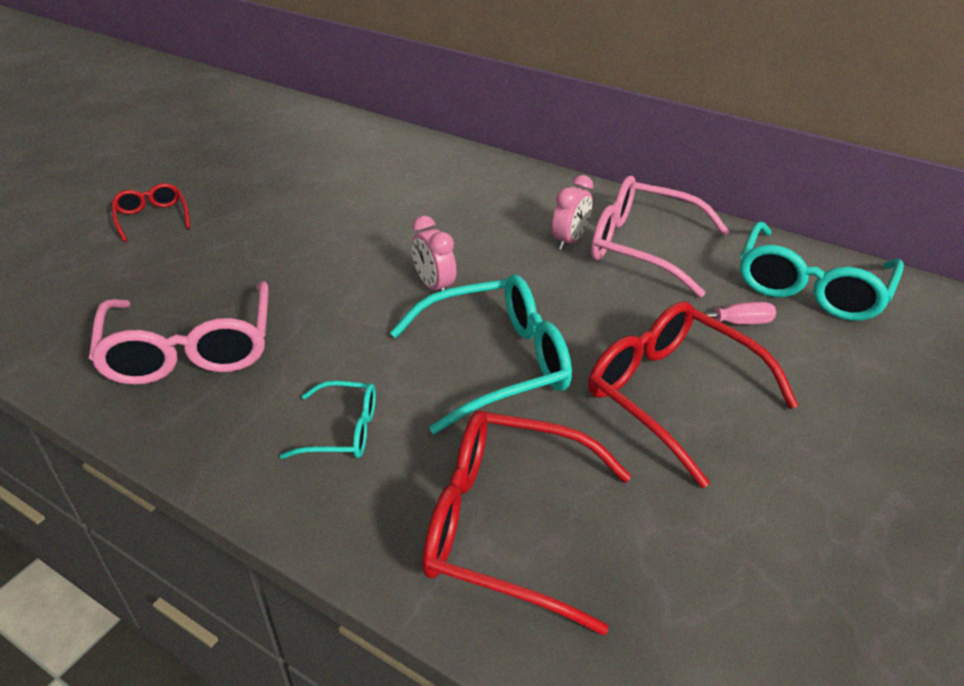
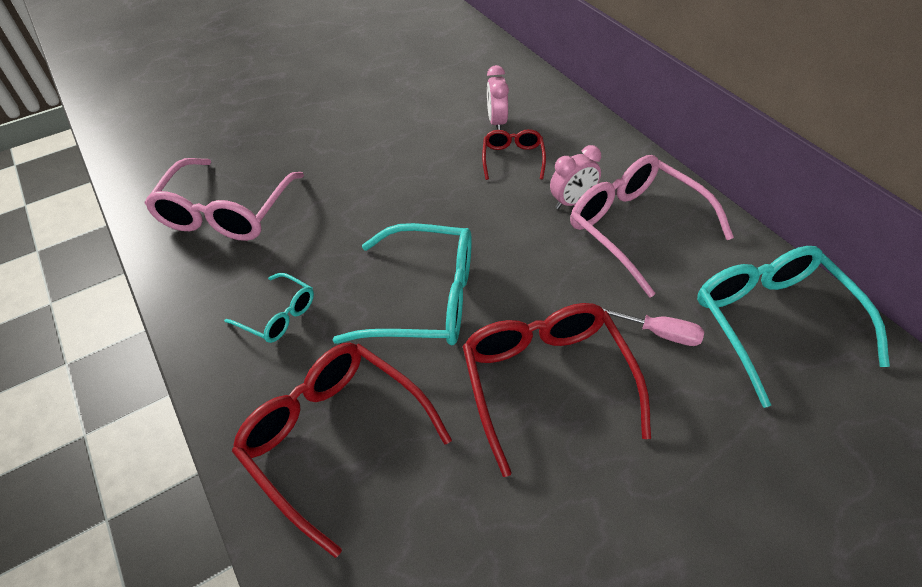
camera: 30 degrees right, 10 degrees up
red glasses [112,183,190,242] -> red glasses moved to [482,129,546,180]
pink clock [411,216,456,291] -> pink clock moved to [487,65,509,130]
turquoise glasses [740,221,904,321] -> turquoise glasses turned 105 degrees clockwise [697,246,890,408]

